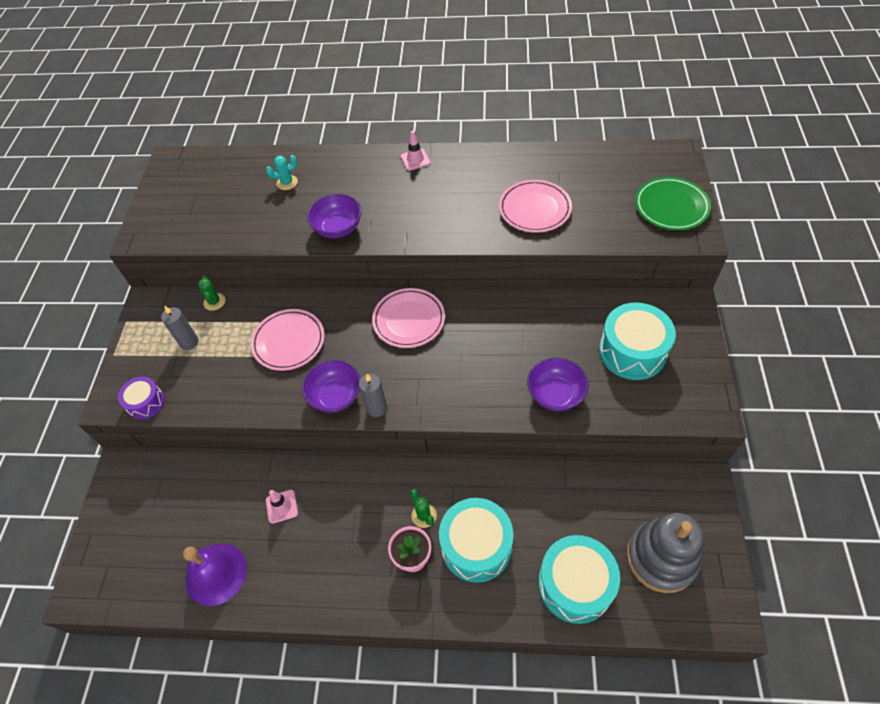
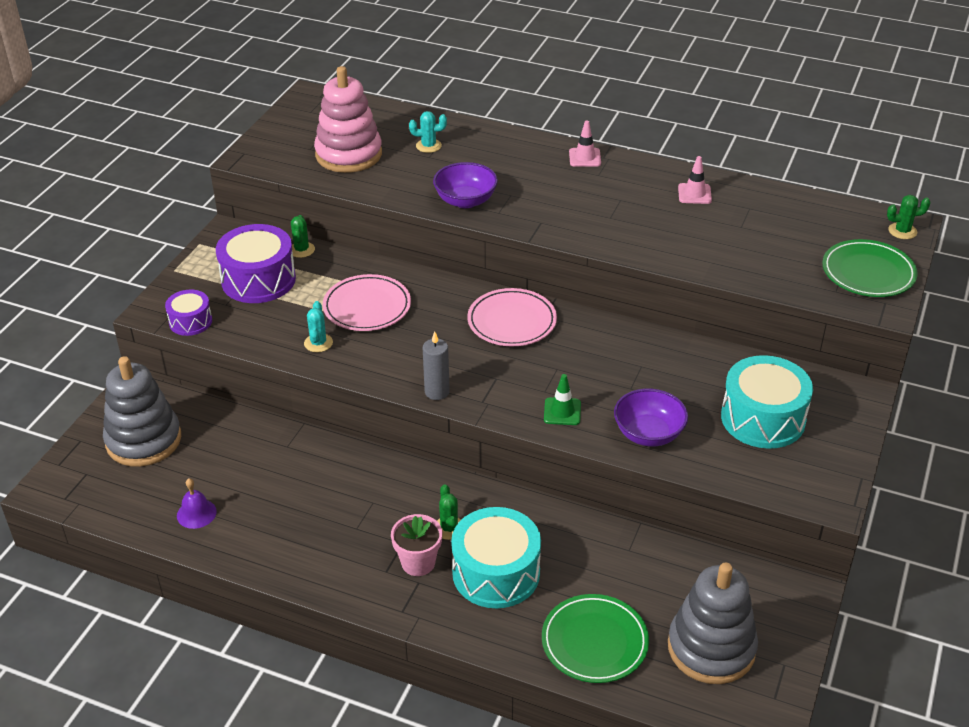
camera: 15 degrees right, 15 degrees down
grey candle [161,305,198,350] -> purple drum [216,224,296,303]
purple bell [183,543,247,606] -> purple bell [177,478,217,529], size x0.54
pink traffic cone [266,490,298,524] -> pink traffic cone moved to [678,156,712,204]
purple bowl [302,360,361,413] -> none
pink plate [499,180,572,233] -> none
turquoise drum [538,535,620,624] -> green plate [542,594,649,683]
none -> grey stacking toy [103,356,181,467]
none -> turquoise cactus [304,301,333,352]
none -> pink stacking toy [314,66,382,173]
none -> green traffic cone [544,374,581,425]
none -> green cactus [887,195,931,239]

